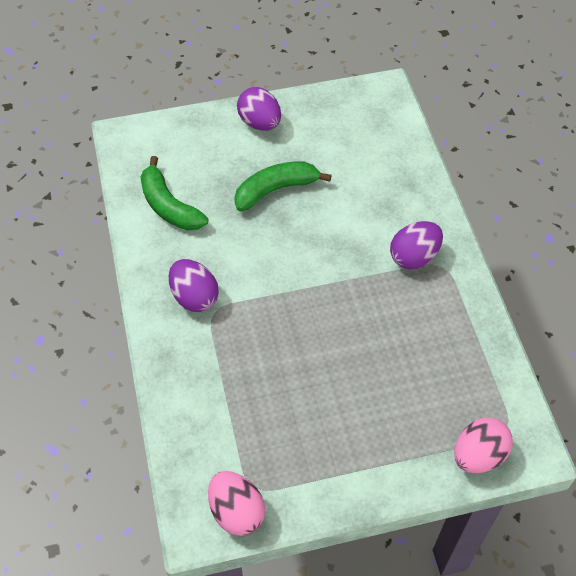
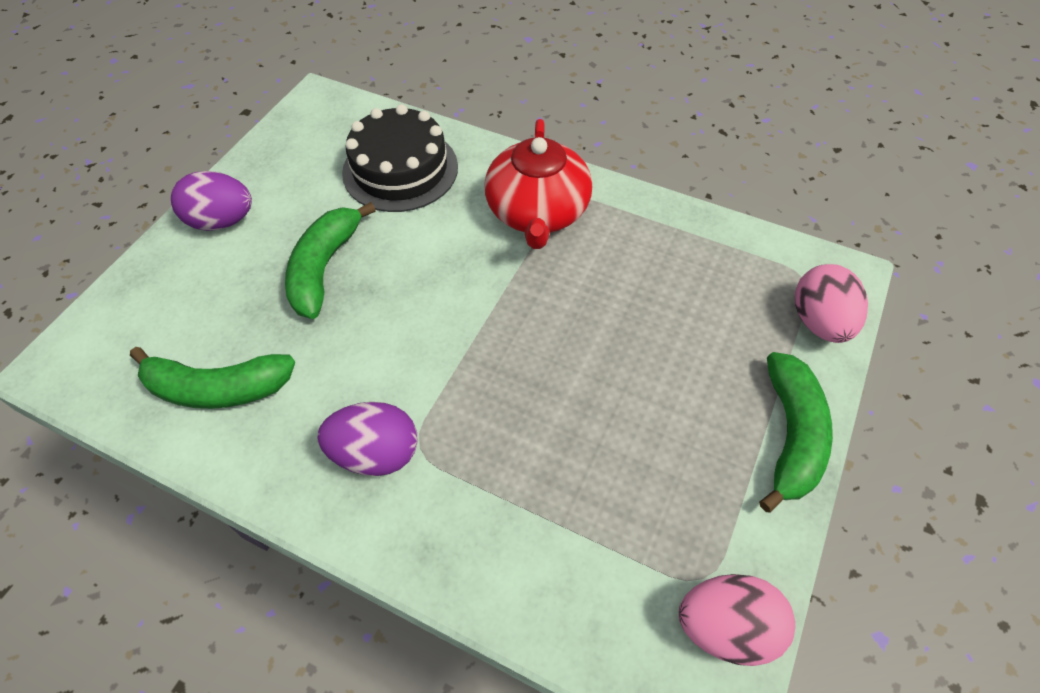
camera: 50 degrees left, 0 degrees up
purple egg [390,221,443,269] -> red teapot [484,119,592,249]
none -> black cake [342,104,458,212]
none -> green banana [759,352,833,513]

